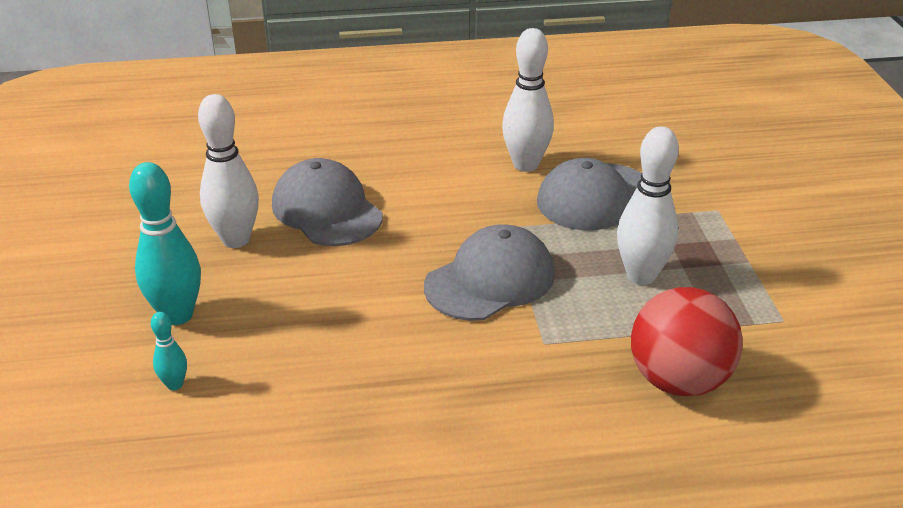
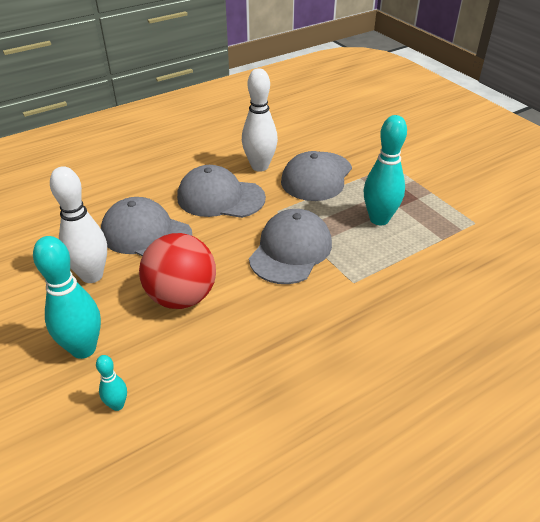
camera: 25 degrees left, 5 degrees up
white bowling pin [617,126,679,285] -> turquoise bowling pin [364,115,407,225]
red ball [631,287,743,397] -> red ball moved to [139,233,216,309]
none -> grey cap [177,165,266,218]

